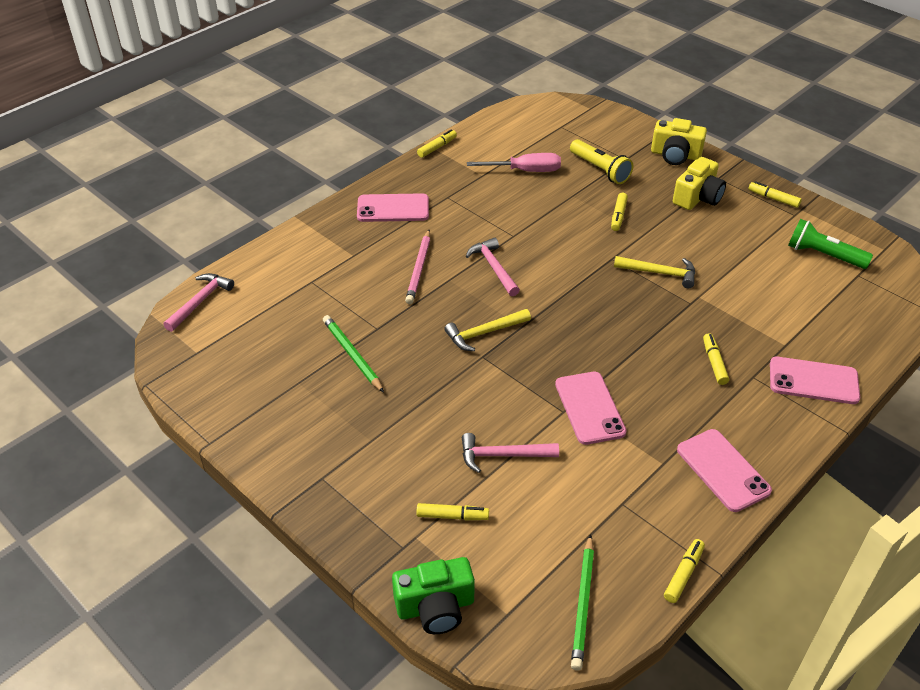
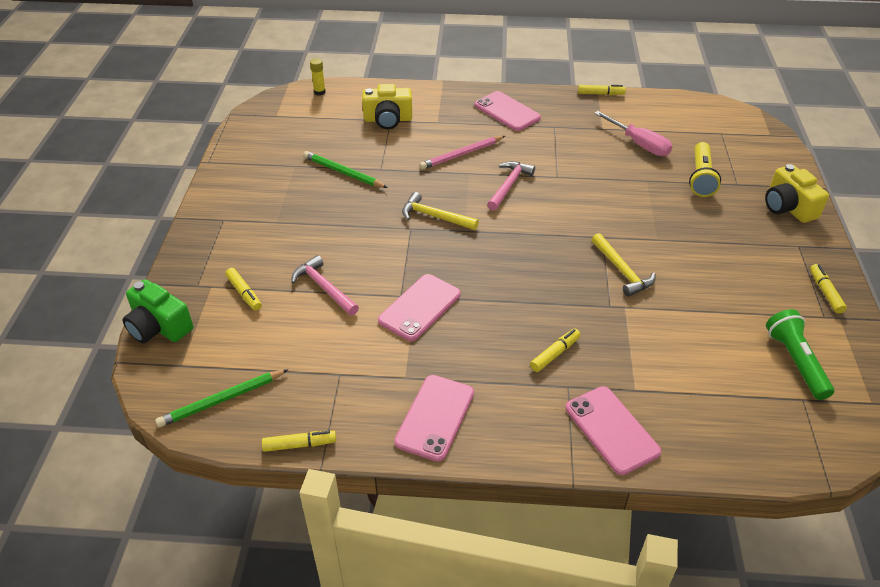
camera: 50 degrees right, 0 degrees up
pink hammer [163,273,234,332] -> yellow glue stick [310,58,326,96]
green pencil [323,315,384,393] -> green pencil turned 75 degrees counterclockwise [303,151,388,188]
yellow marker [611,193,628,231] -> none
yellow camera [673,157,726,210] -> yellow camera moved to [362,84,412,129]

